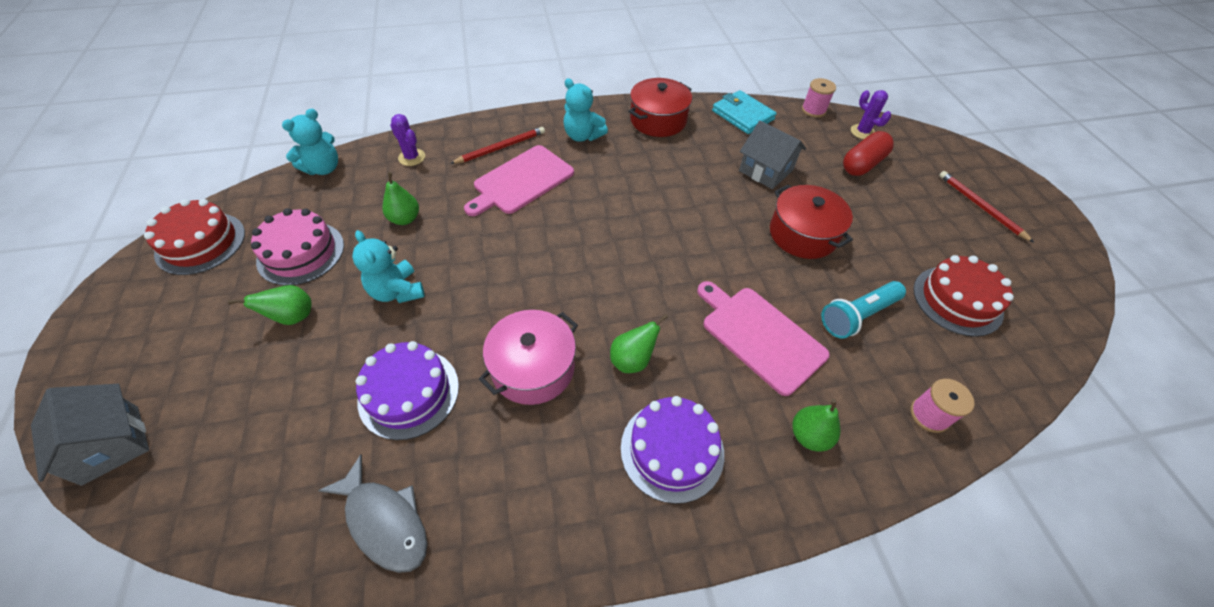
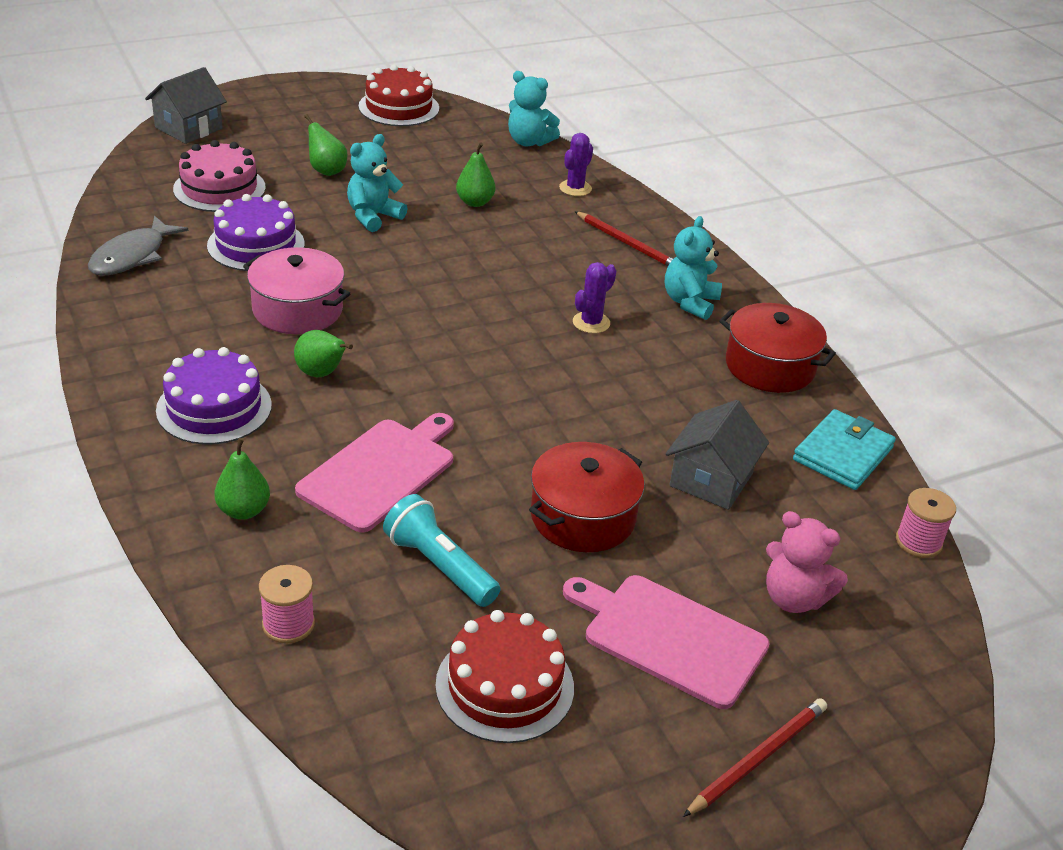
camera: 75 degrees right, 15 degrees down
pink cake [251,208,344,285] -> pink cake moved to [173,140,266,212]
pink cutting board [464,145,574,216] -> pink cutting board moved to [563,575,770,709]
red capsule [843,131,894,176] -> pink teddy bear [766,511,848,613]
purple cactus [851,90,891,139] -> purple cactus moved to [573,262,616,333]

